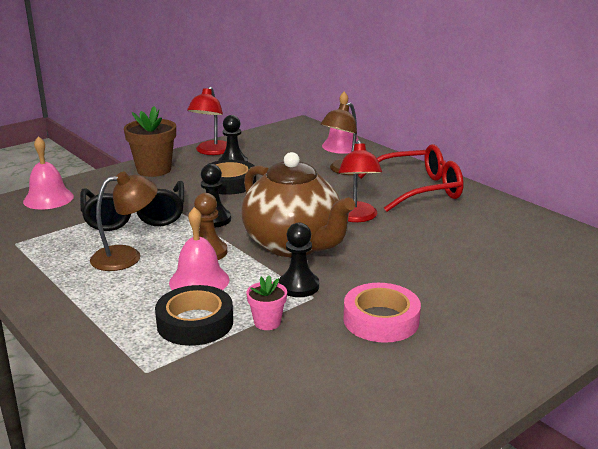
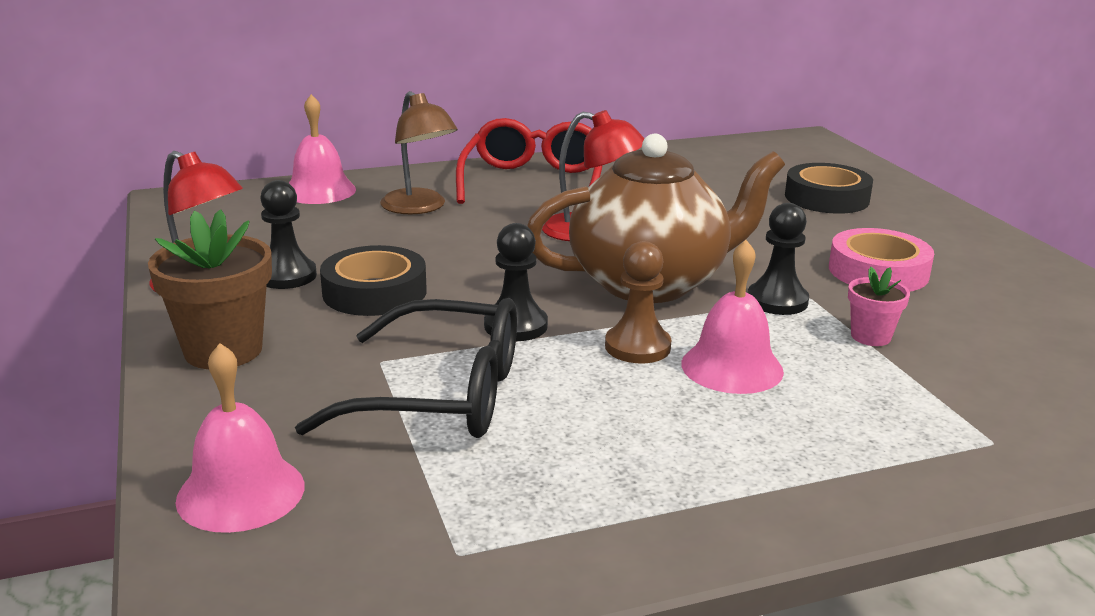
camera: 70 degrees left, 0 degrees up
brown lamp [90,171,158,271] -> none
black tape [155,285,233,346] -> black tape moved to [785,163,873,214]

